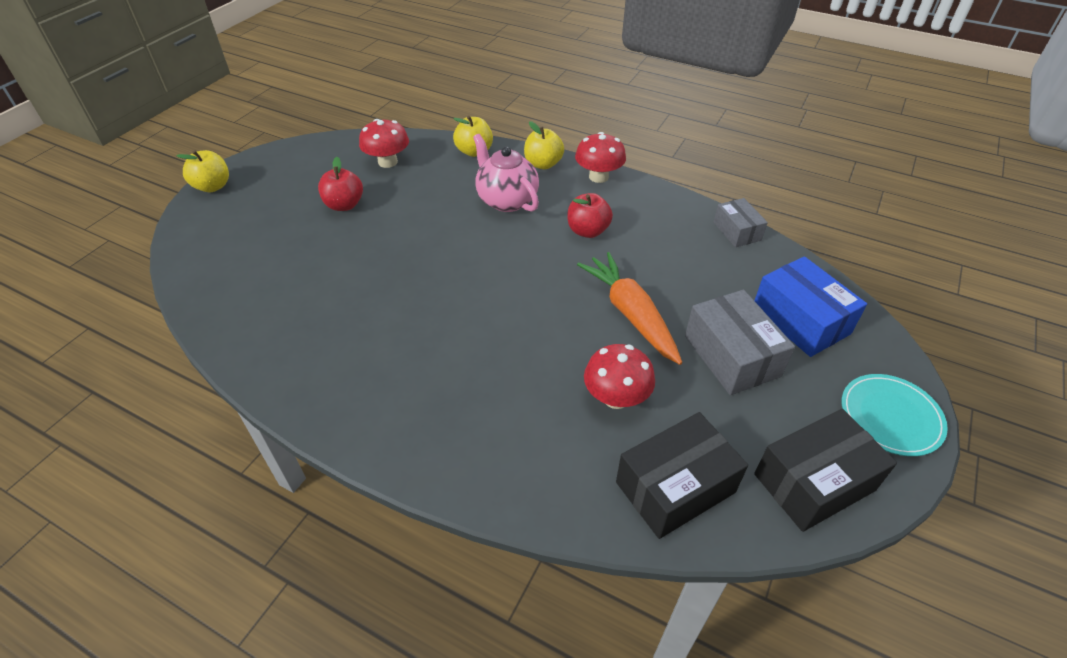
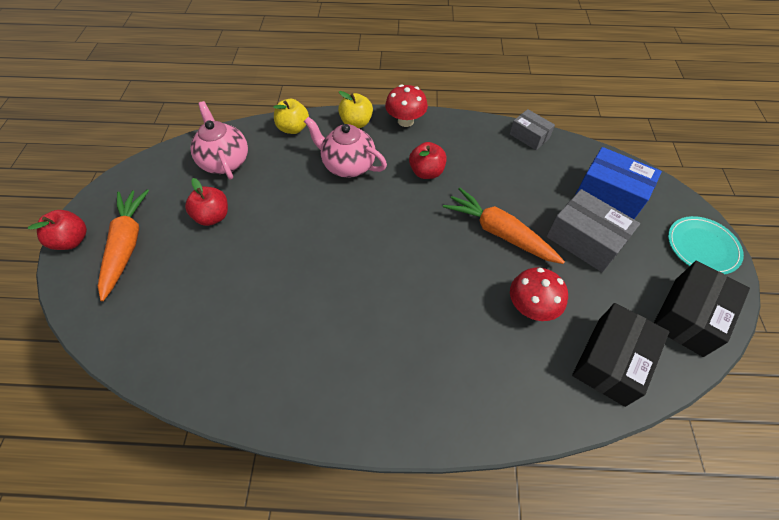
camera: 25 degrees left, 10 degrees up
yellow apple [176,150,229,192] -> red apple [28,210,87,250]
red mushroom [359,119,409,168] -> pink teapot [190,101,248,180]
none -> orange carrot [98,189,149,301]

